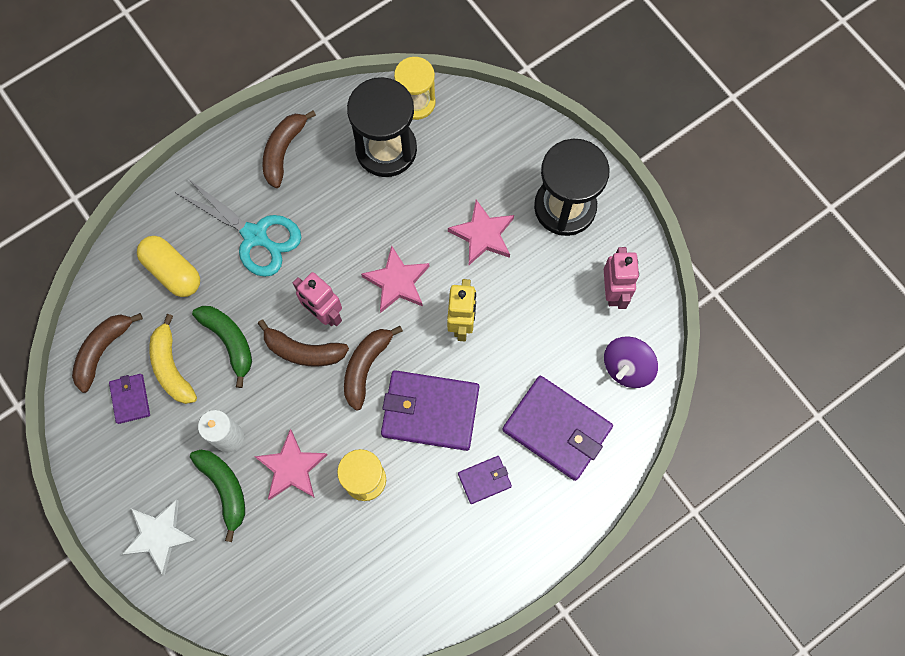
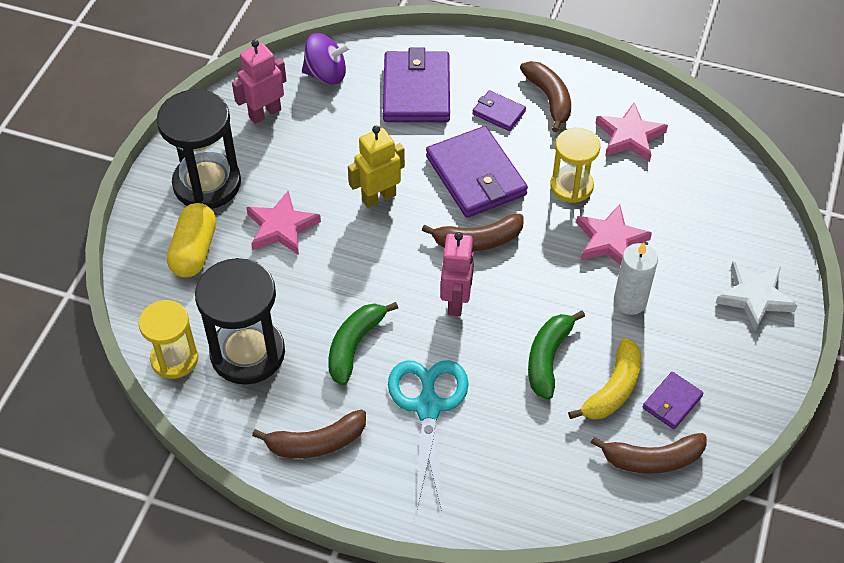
camera: 125 degrees left, 20 degrees down
yellow capsule [137,236,200,297] -> yellow capsule moved to [167,203,216,278]
green banana [190,450,245,542] -> green banana moved to [328,302,398,386]
brown banana [258,320,349,366] -> brown banana moved to [520,61,571,132]
pink star [361,245,430,313] -> pink star moved to [595,103,668,162]

